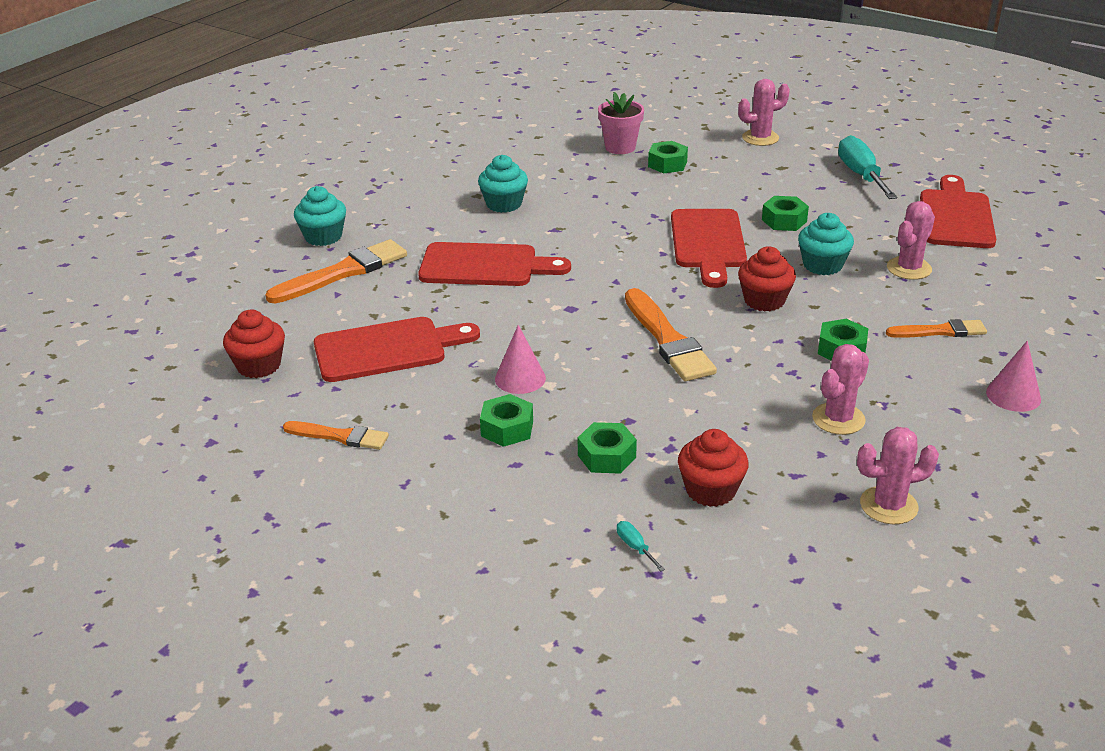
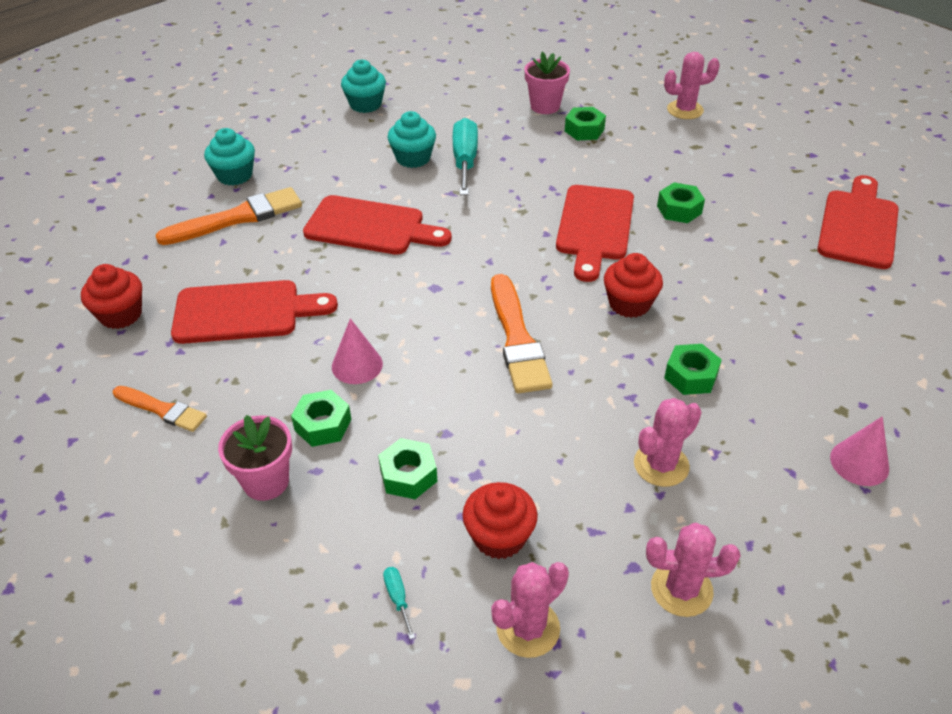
camera: 10 degrees right, 10 degrees up
turquoise cupcake [798,213,854,275] -> turquoise cupcake moved to [341,59,386,113]
turquoise screwdriver [838,135,897,199] -> turquoise screwdriver moved to [453,118,478,195]
orange brush [886,319,987,338] -> none
pink cactus [887,201,935,280] -> pink cactus moved to [491,562,569,658]
none -> pink flower pot [218,415,292,501]

